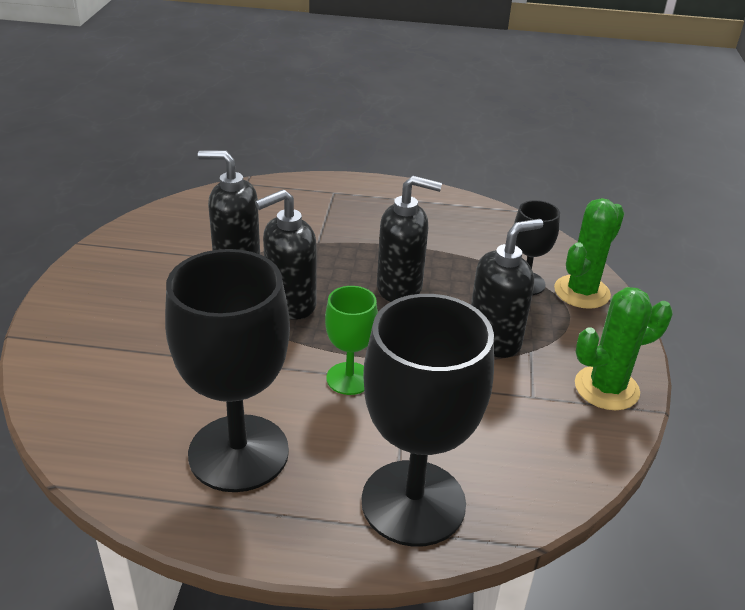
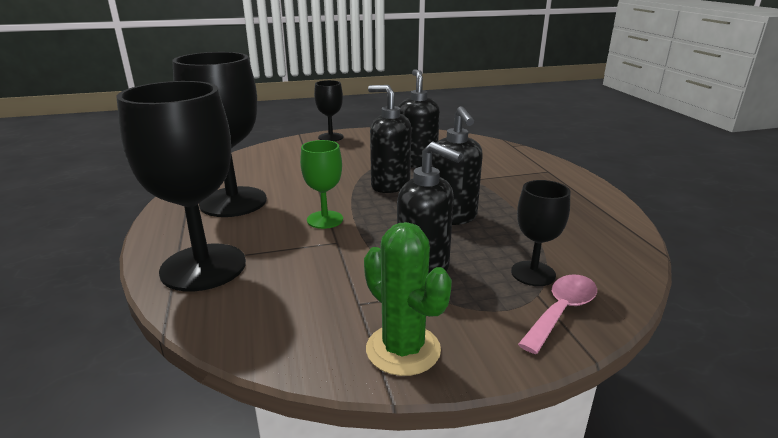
camera: 70 degrees right, 10 degrees down
green cactus [554,198,624,309] -> pink spoon [518,275,597,354]
none -> black goblet [314,80,343,141]

